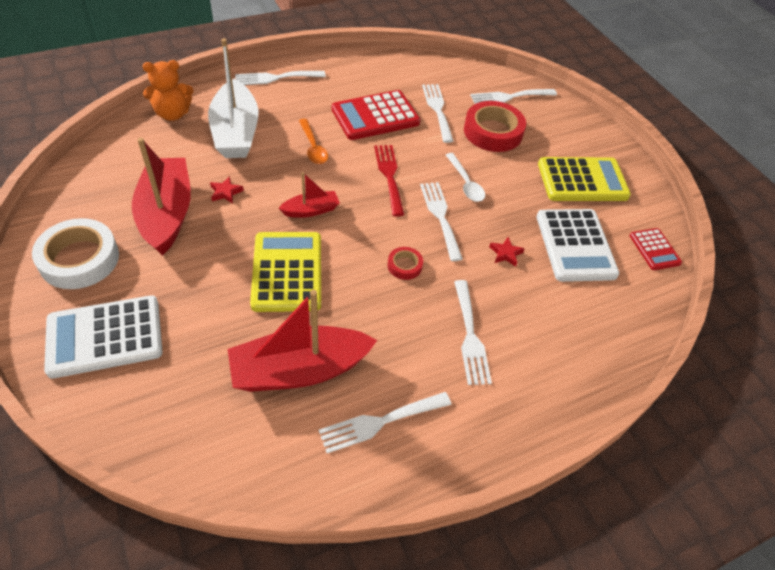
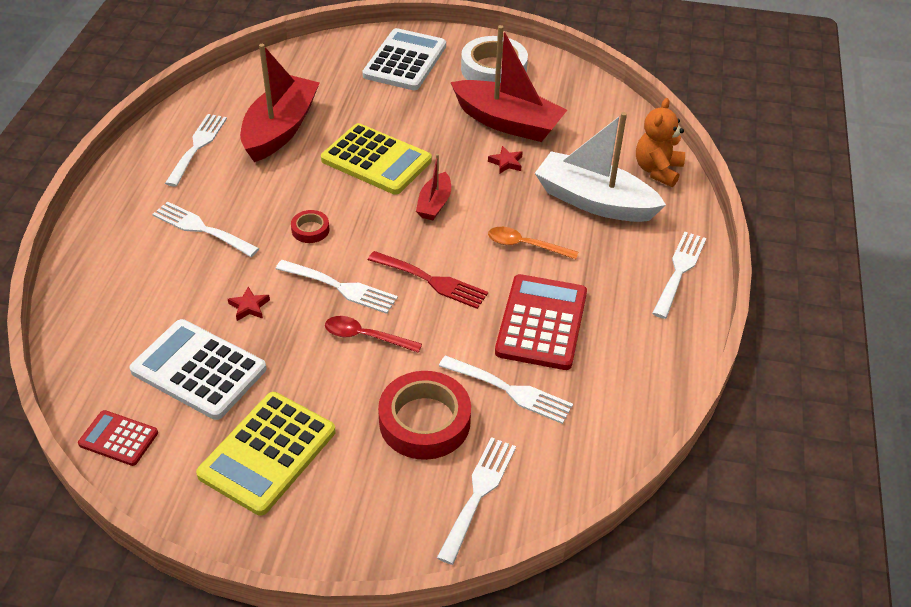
camera: 130 degrees right, 5 degrees down
white spoon [446,153,485,202] -> red spoon [325,316,422,353]

